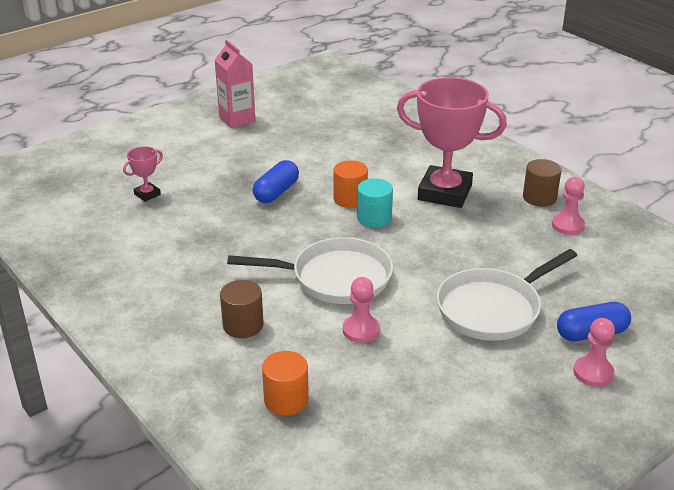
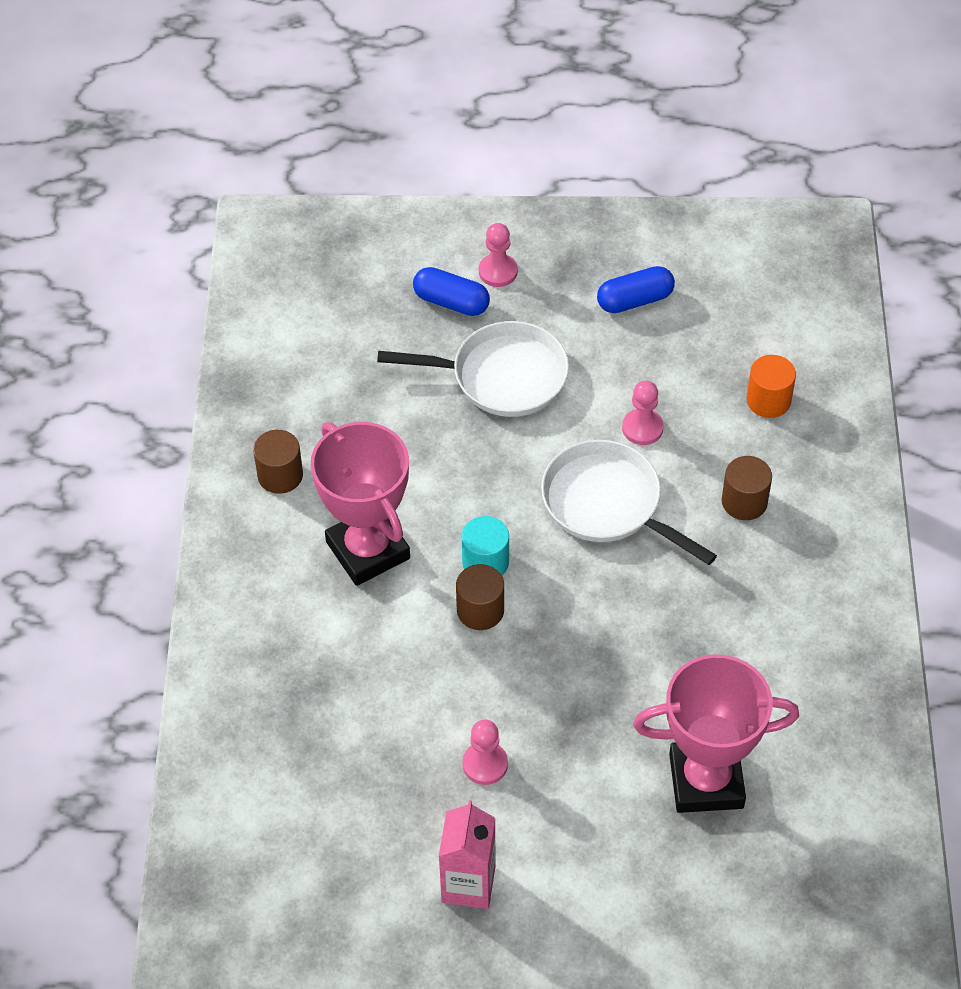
camera: 140 degrees left, 20 degrees up
pink trophy [123,146,163,202] -> pink trophy [633,654,799,813], size x2.35
blue capsule [253,160,299,203] -> blue capsule moved to [597,266,675,313]
orange cylinder [333,160,368,208] -> brown cylinder [456,564,504,630]
pink pawn [552,177,585,235] -> pink pawn moved to [463,719,508,785]

